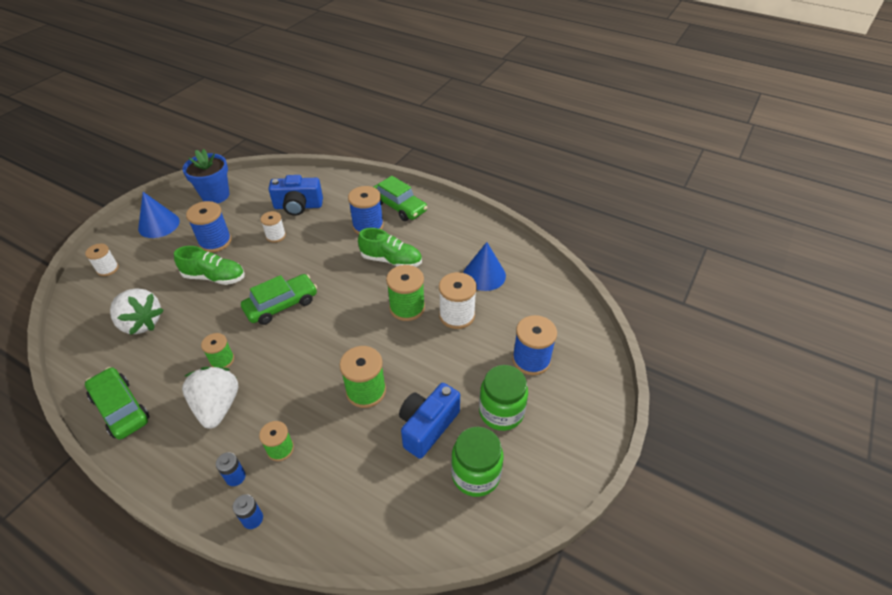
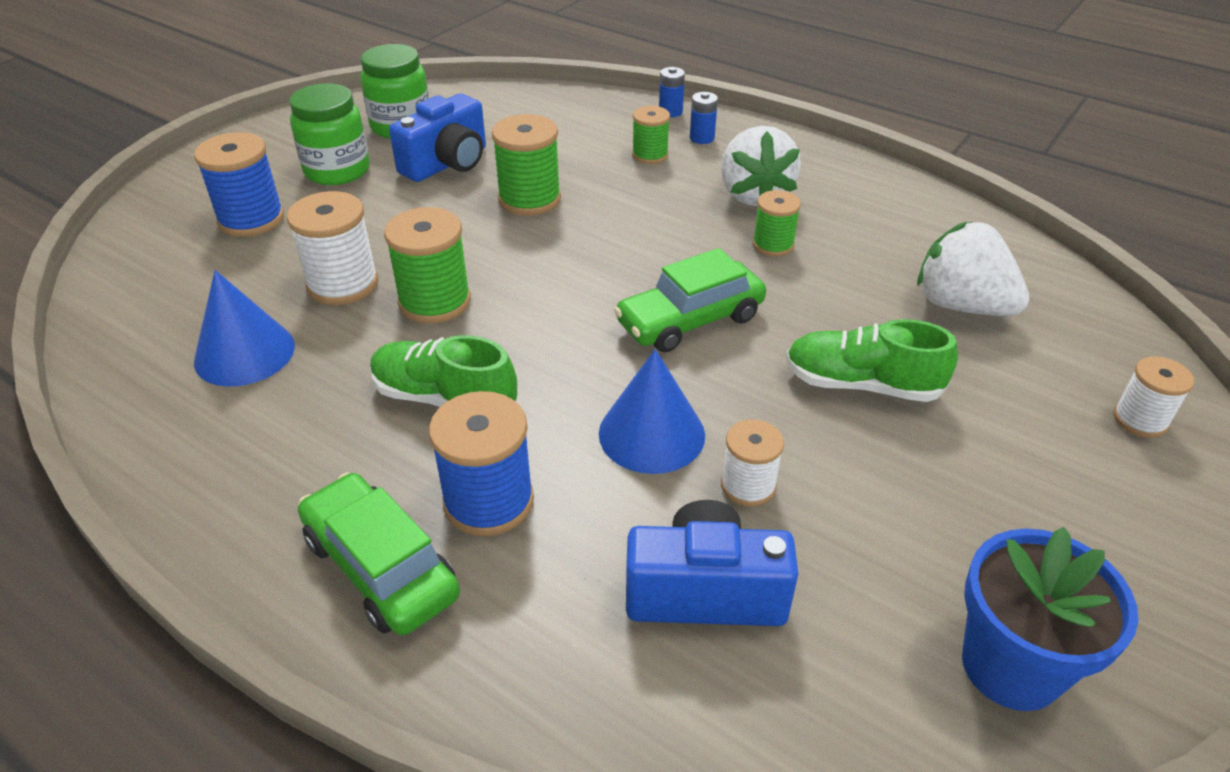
camera: 175 degrees left, 5 degrees down
green car [85,367,150,440] -> none
blue cone [138,192,180,238] -> blue cone moved to [599,349,705,474]
blue spool [186,201,232,252] -> none

